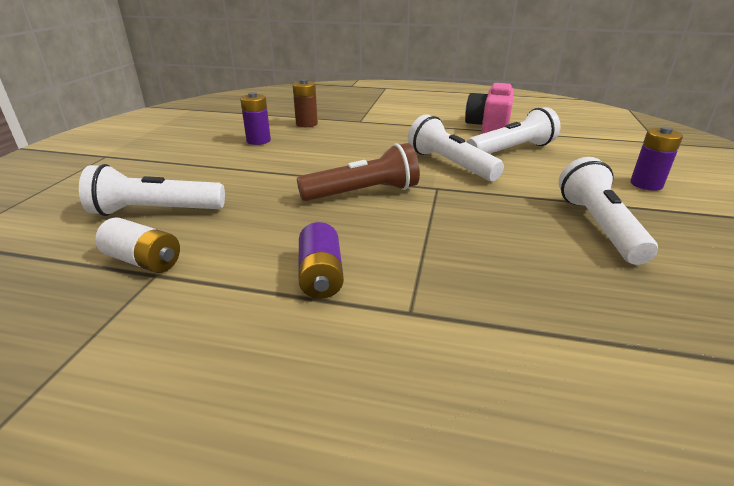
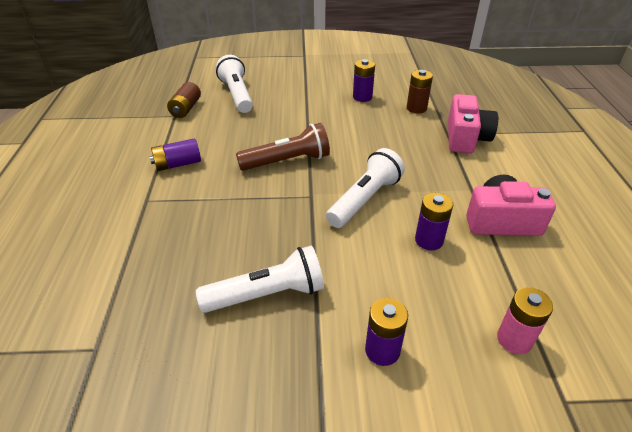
camera: 75 degrees right, 10 degrees up
white battery [95,217,180,273] -> brown battery [167,82,201,118]
brown flashlight [297,143,420,201] -> brown flashlight turned 75 degrees counterclockwise [236,123,330,171]
white flashlight [467,107,561,154] -> purple battery [415,193,453,250]
none -> pink camera [448,94,498,153]
none -> pink battery [497,287,553,354]

